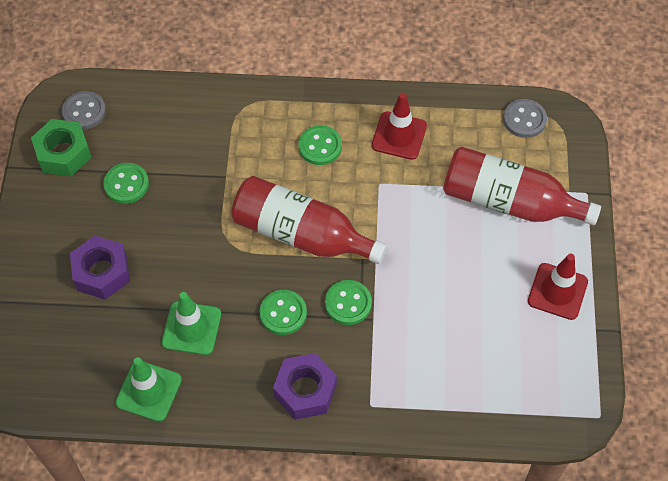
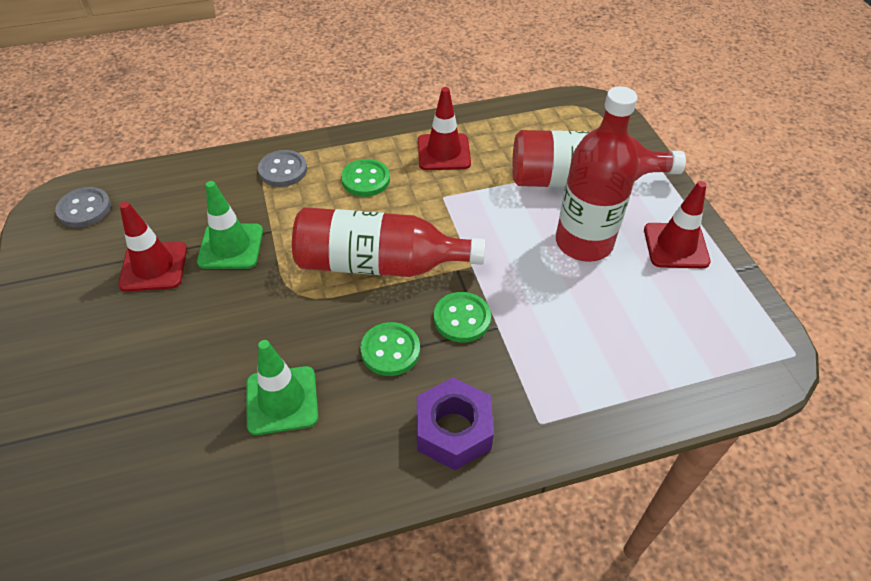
camera: 20 degrees left, 10 degrees down
green nut [31,119,92,177] -> none
purple nut [70,236,130,300] -> none
green button [103,163,149,204] -> red traffic cone [118,201,187,292]
green traffic cone [116,357,182,422] -> green traffic cone moved to [197,181,263,269]
grey button [503,99,547,138] -> grey button moved to [258,150,307,187]
none -> red bottle [556,86,639,262]

